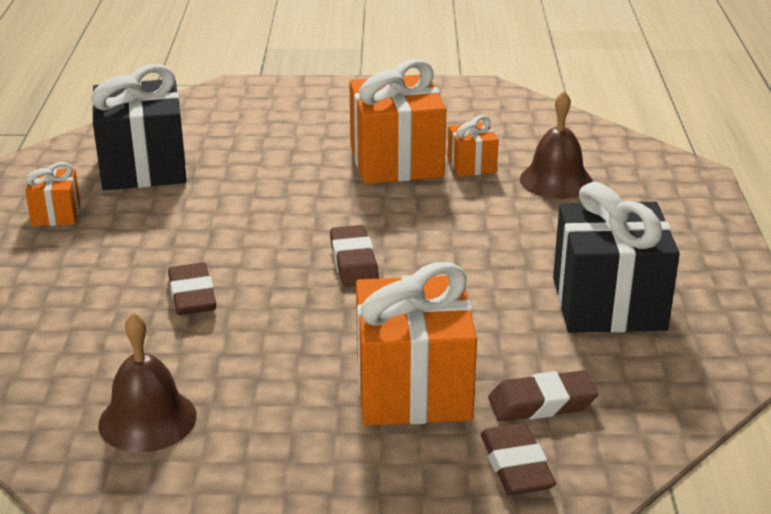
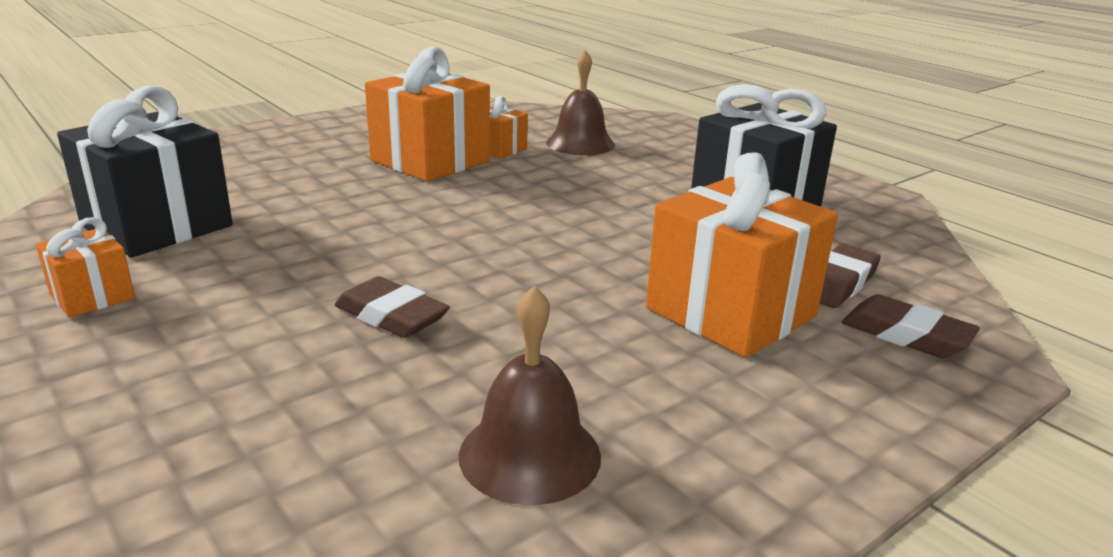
camera: 40 degrees left, 5 degrees down
brown eraser [330,225,379,287] -> none

